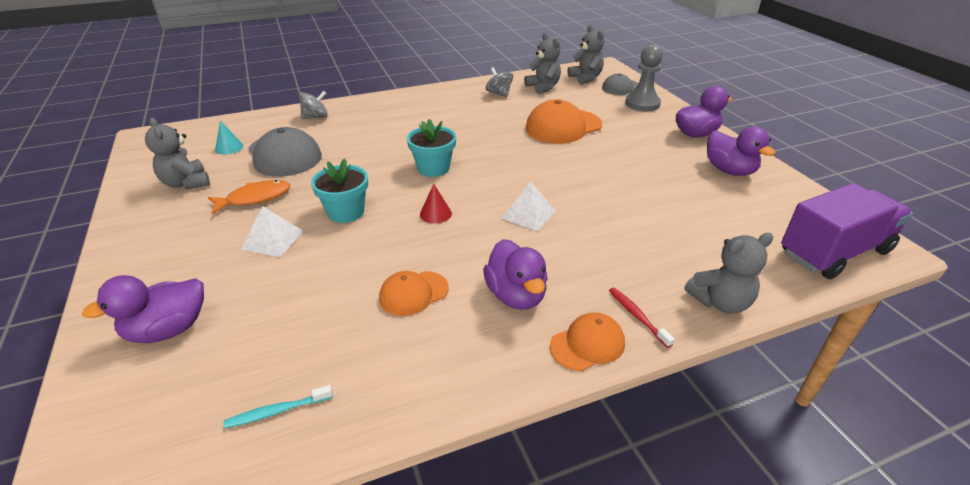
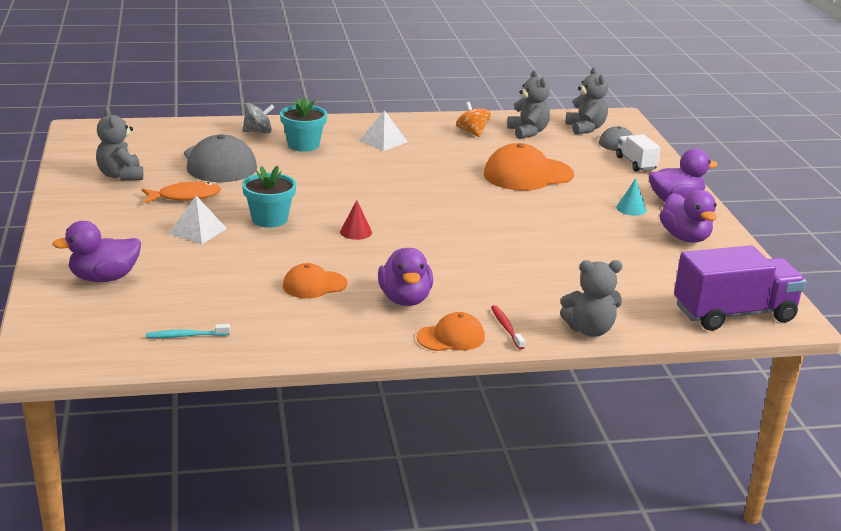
camera: 10 degrees right, 10 degrees down
turquoise cone [215,120,243,155] -> turquoise cone moved to [616,178,647,216]
turquoise flower pot [407,119,456,177] -> turquoise flower pot moved to [280,97,327,152]
grey spinning top [486,67,513,97] -> orange spinning top [456,102,491,137]
white pyramid [501,181,556,231] -> white pyramid moved to [359,110,408,151]
grey pawn [625,45,663,111] -> white truck [616,134,661,172]

